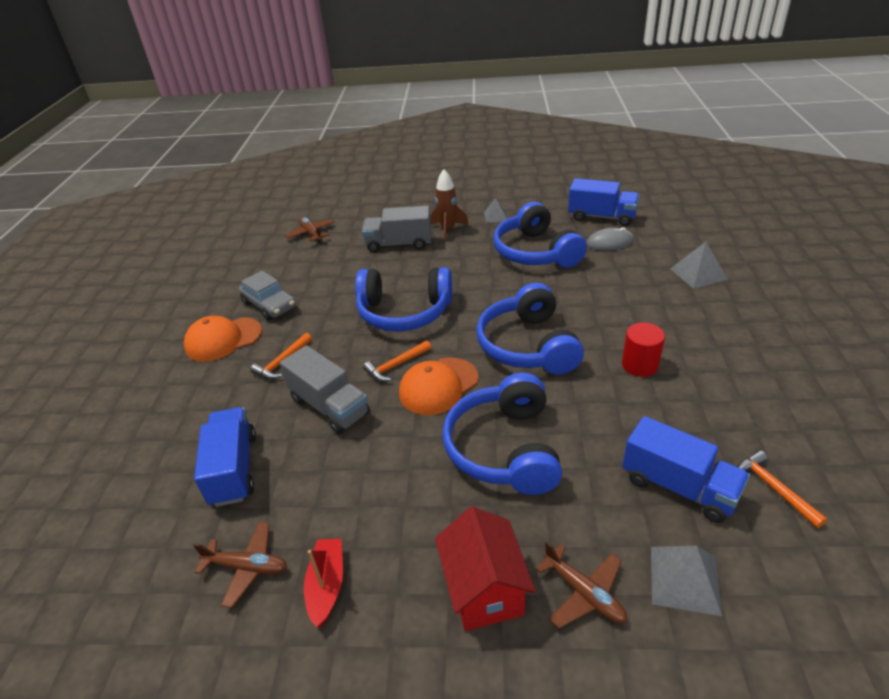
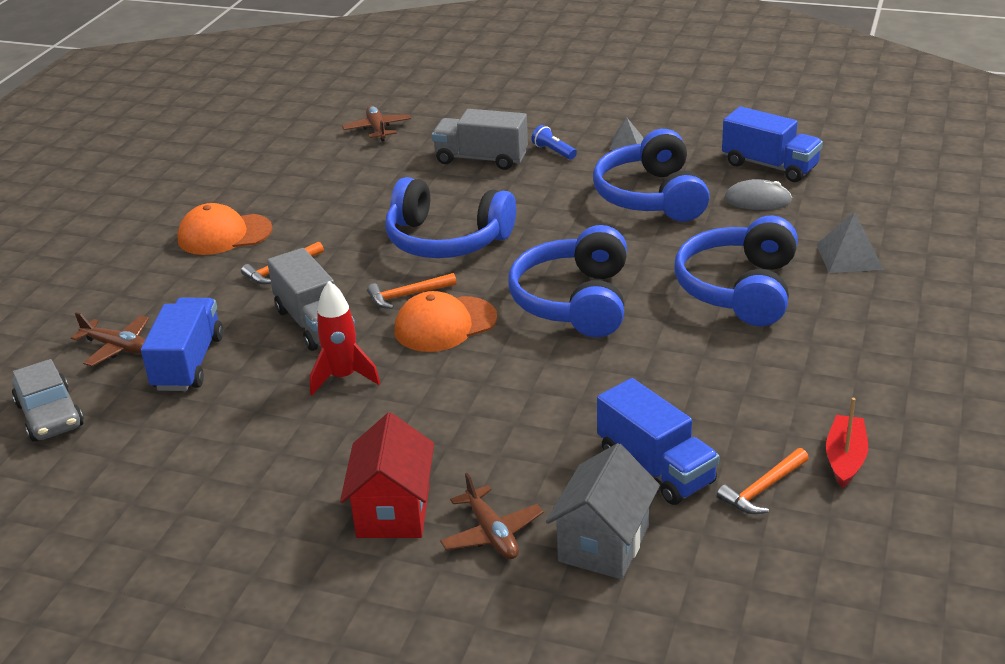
camera: 15 degrees right, 5 degrees down
brown plane [193,522,287,608] -> brown plane moved to [71,312,149,366]
grey car [239,271,296,320] -> grey car moved to [12,359,84,442]
red boat [304,539,343,628] -> red boat moved to [826,398,868,488]
brown rocket [431,169,469,242] -> blue flashlight [531,125,577,160]
blue headphones [442,373,562,495] -> blue headphones moved to [674,216,798,326]
red cylinder [622,323,665,377] -> none
grey pyramid [651,546,722,616] -> grey house [546,443,660,579]
orange hammer [737,450,827,528] -> orange hammer turned 120 degrees counterclockwise [717,448,809,514]
none -> red rocket [310,281,380,395]

